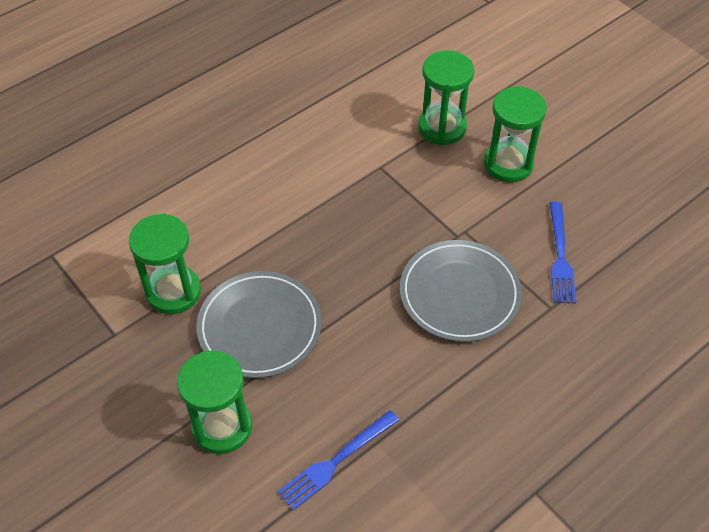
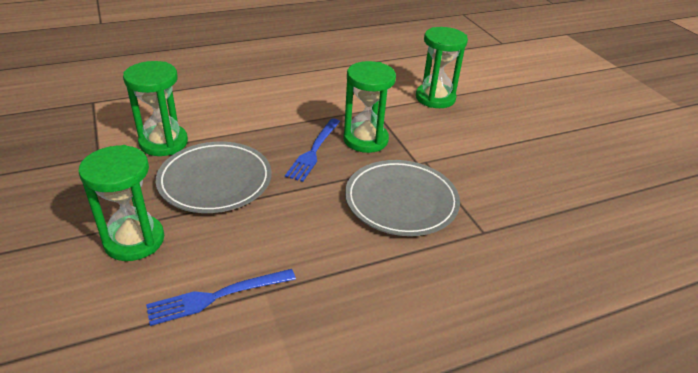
camera: 15 degrees right, 15 degrees down
green hourglass [484,86,547,183] -> green hourglass moved to [343,61,396,153]
blue fork [550,202,576,304] -> blue fork moved to [285,118,340,182]

